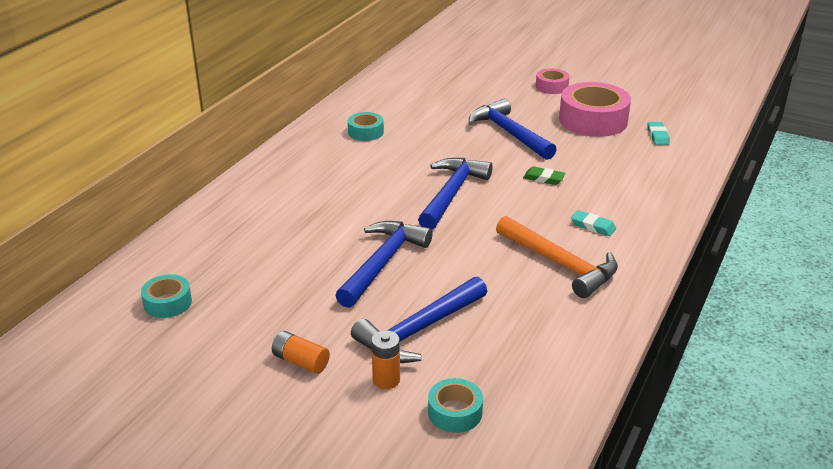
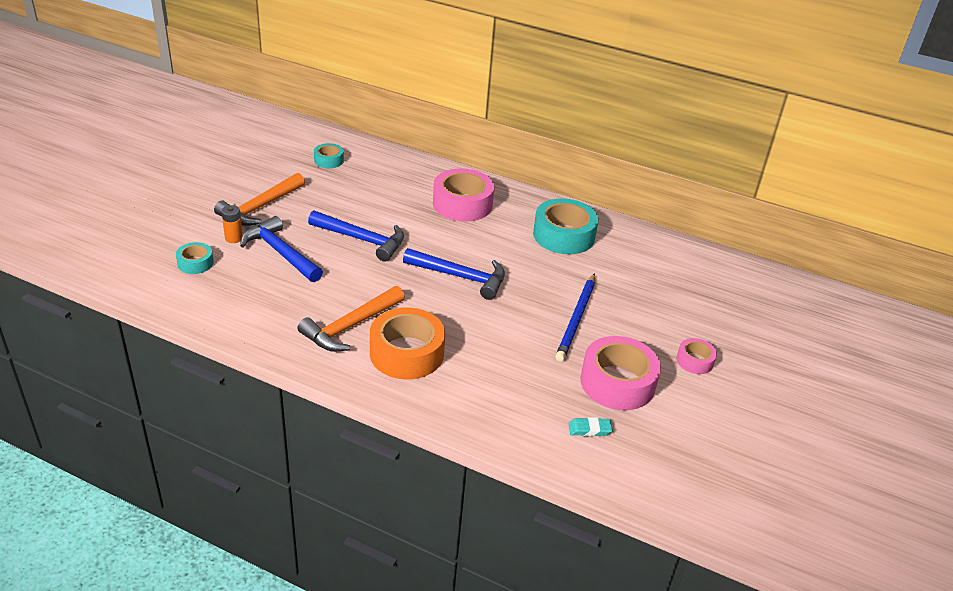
camera: 85 degrees right, 5 degrees up
orange battery [272,331,330,374] -> orange hammer [214,173,305,226]
turquoise tape [348,112,384,141] -> turquoise tape [533,198,599,254], size x1.95
blue hammer [469,99,557,160] -> blue pencil [555,273,595,362]
green eraser [523,166,566,185] -> none
turquoise eraser [571,210,616,236] -> orange tape [370,308,445,379]
none -> pink tape [433,168,494,222]

